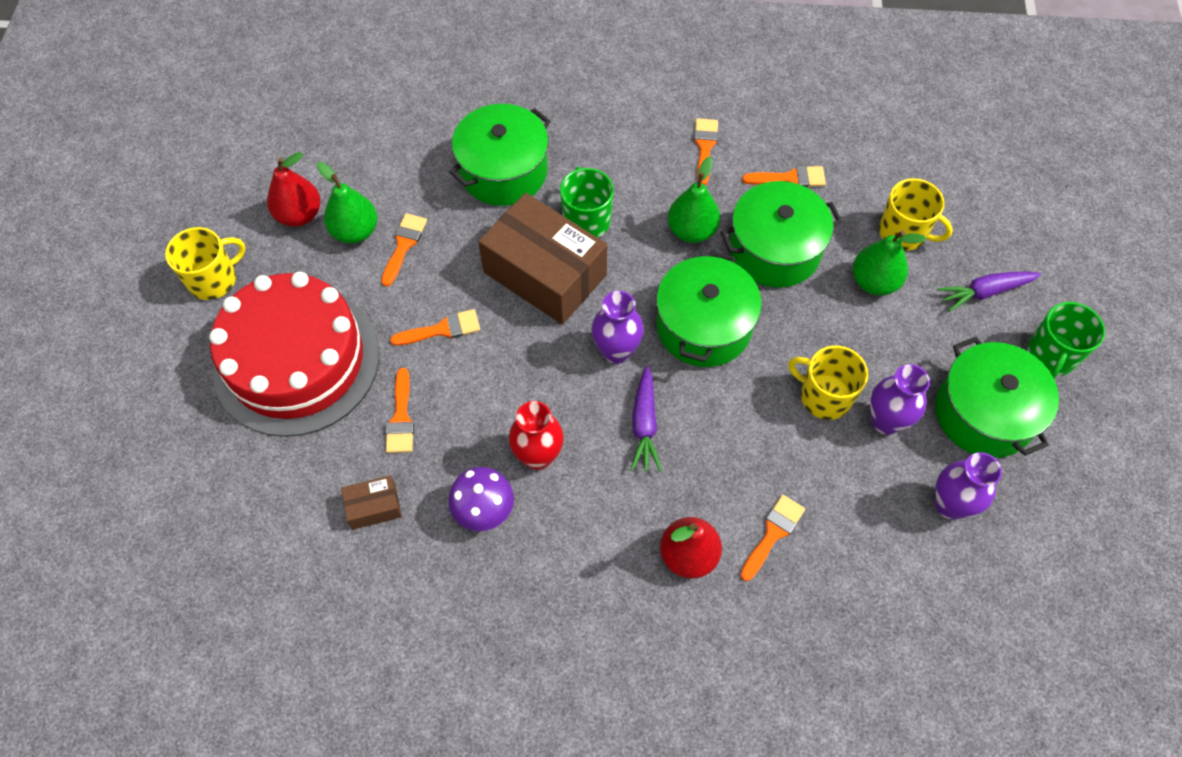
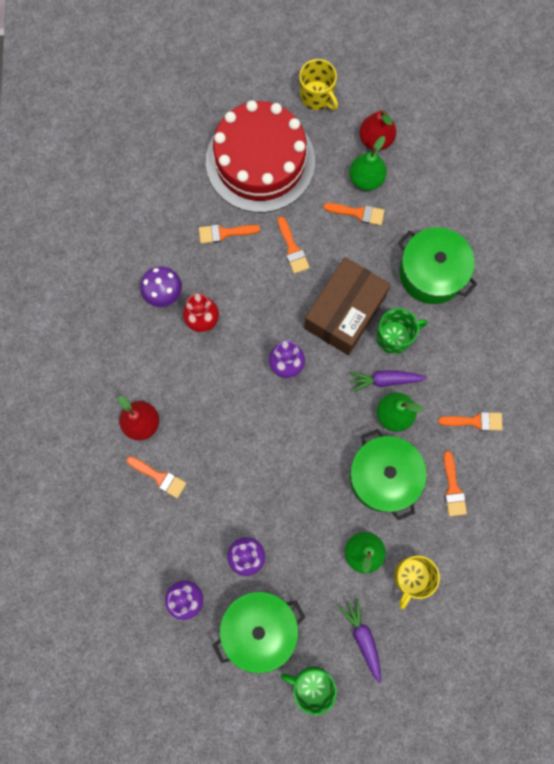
camera: 85 degrees right, 15 degrees up
brown box [341,475,402,530] -> none
purple carrot [631,366,662,471] -> purple carrot moved to [349,370,427,392]
green pot [656,251,762,367] -> none
yellow mug [788,346,868,420] -> none

